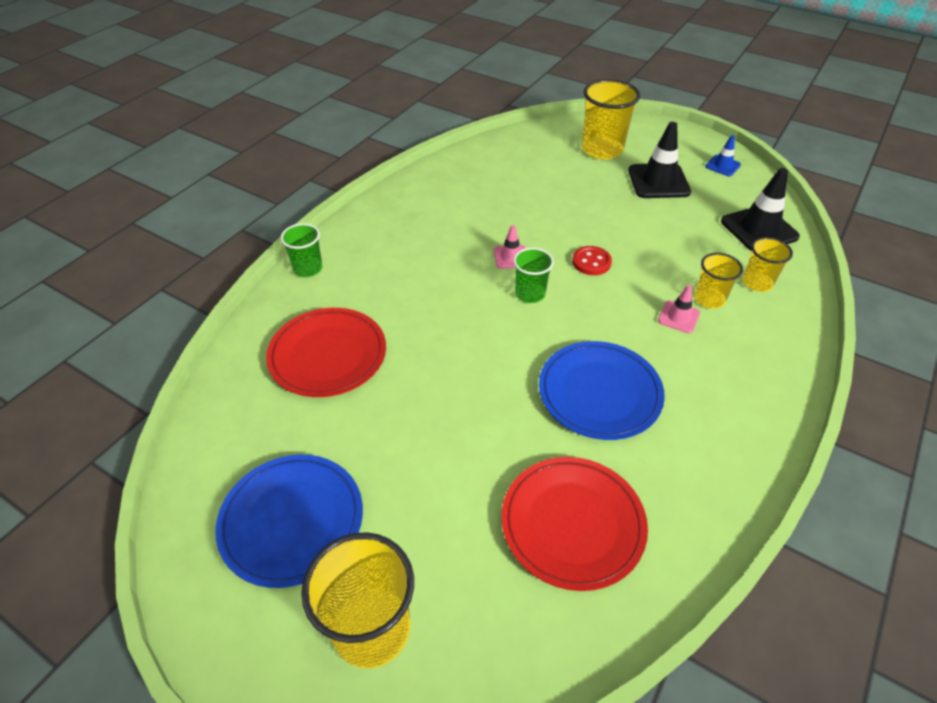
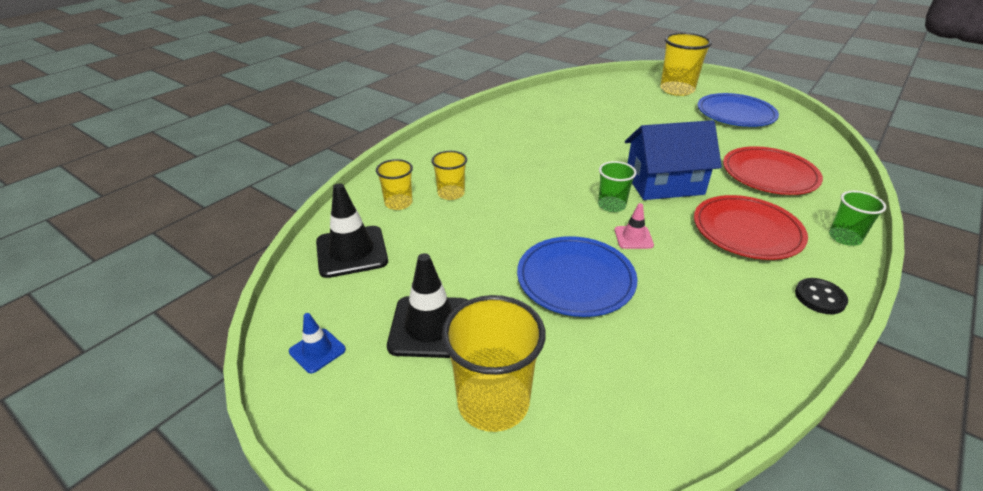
camera: 175 degrees left, 10 degrees down
red plate [502,457,648,591] -> red plate moved to [694,195,808,260]
blue plate [539,341,665,440] -> blue plate moved to [517,236,637,317]
red button [572,246,612,275] -> none
pink traffic cone [658,285,700,333] -> none
none -> blue house [625,120,722,200]
none -> black button [795,278,848,314]

